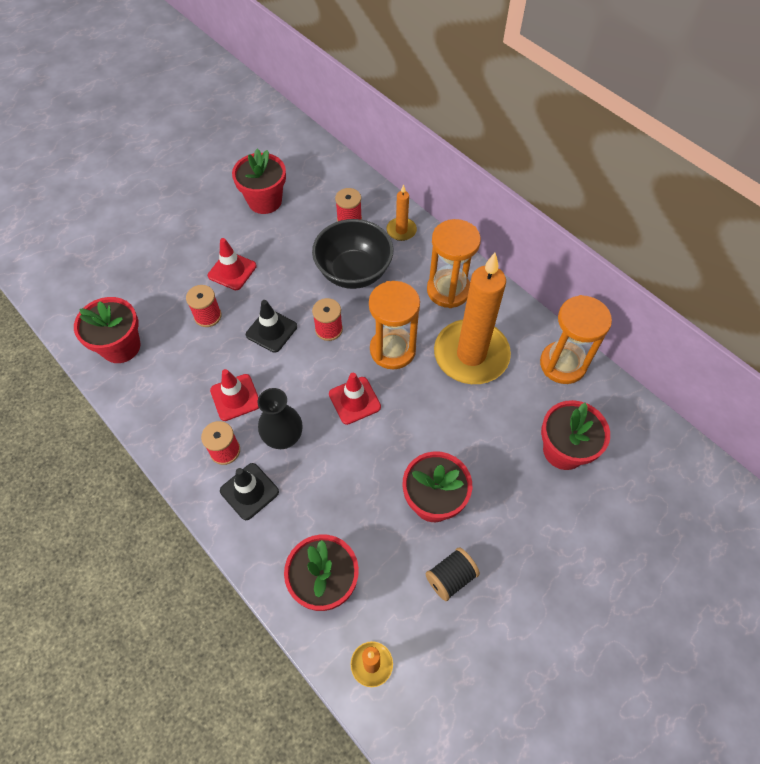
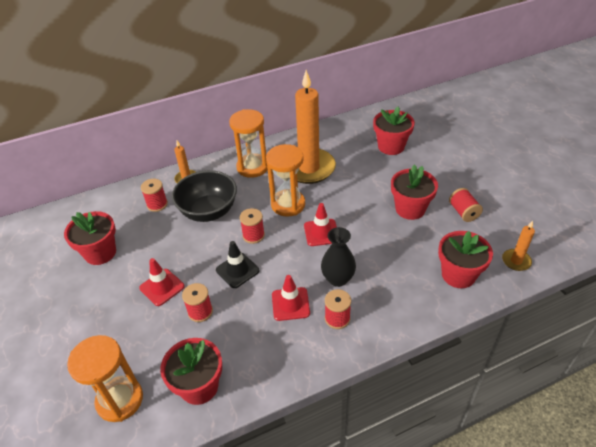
camera: 70 degrees left, 15 degrees down
black traffic cone [220,463,279,520] -> none
black spool [425,547,480,601] -> red spool [449,188,483,222]
orange hourglass [540,295,612,384] -> orange hourglass moved to [67,335,143,422]

